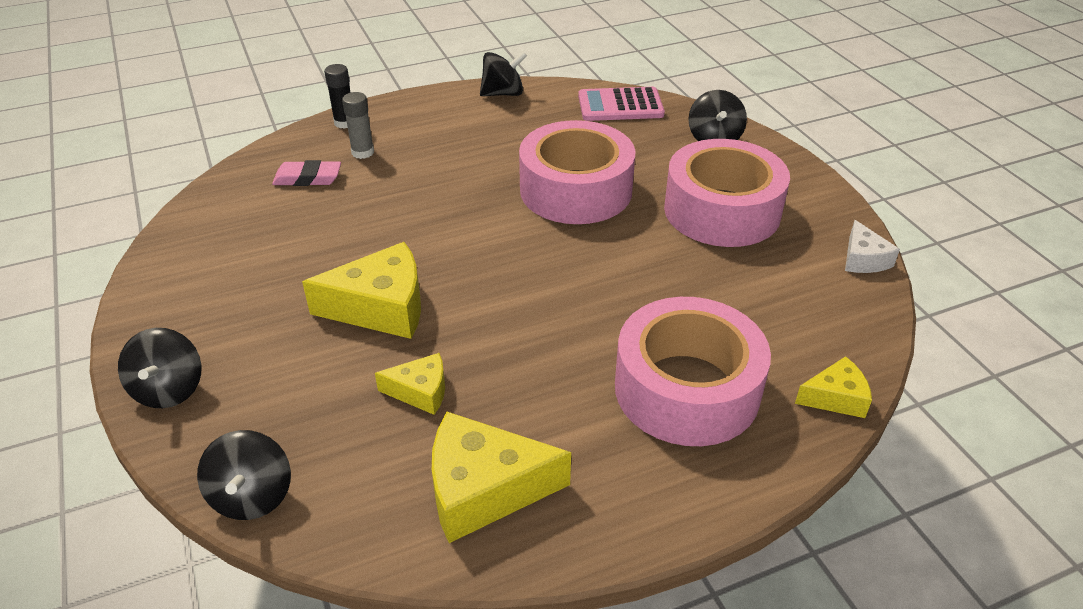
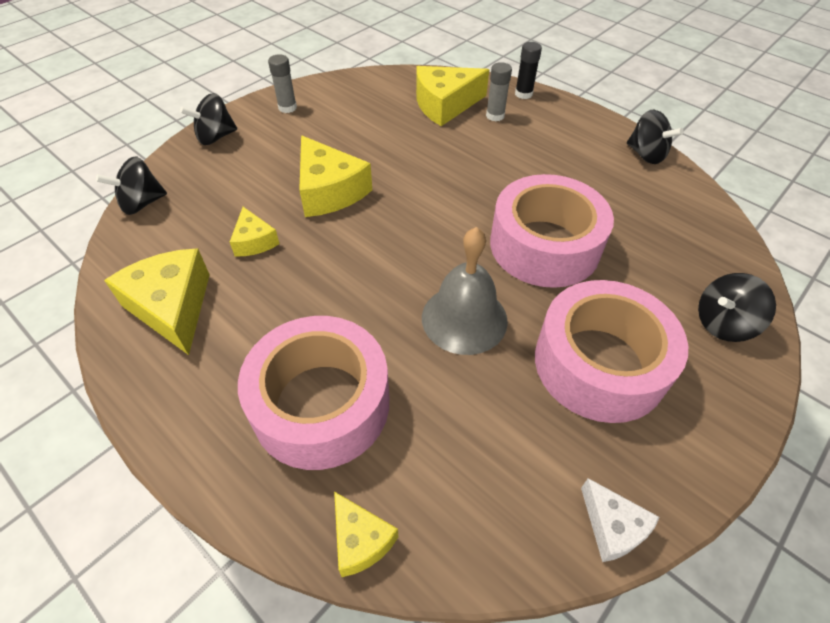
camera: 65 degrees right, 10 degrees up
pink eraser [272,160,341,186] -> yellow cheese [416,66,489,126]
pink calculator [578,87,665,121] -> none
white cheese [845,220,900,273] -> white cheese turned 90 degrees counterclockwise [581,478,660,562]
none -> grey glue stick [268,54,297,113]
none -> grey bell [422,227,508,355]

